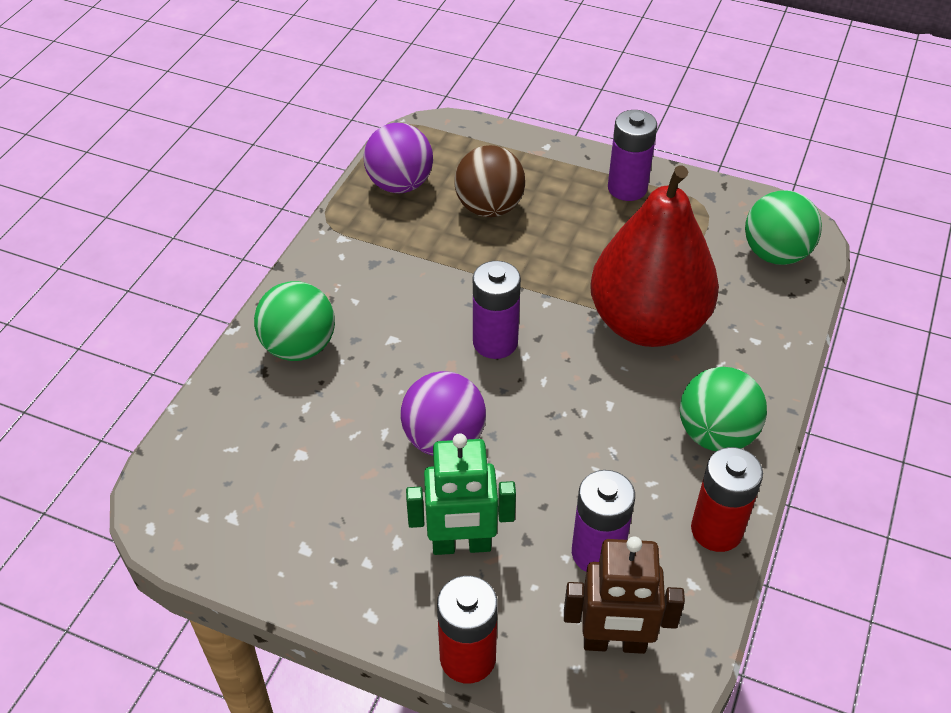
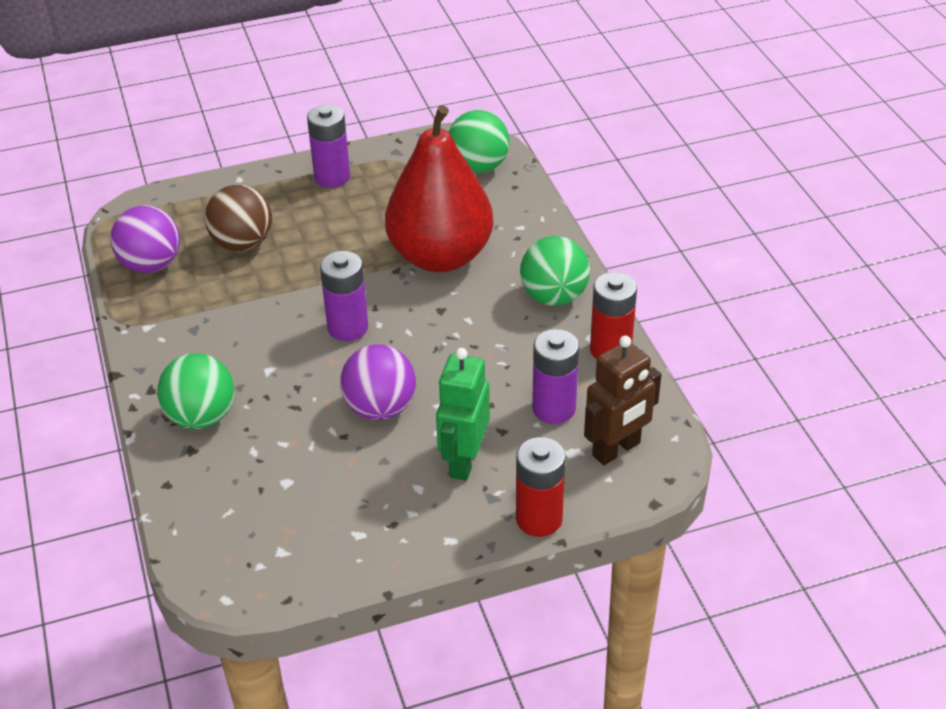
camera: 40 degrees left, 5 degrees down
green robot [406,433,516,555] -> green robot turned 150 degrees clockwise [436,348,490,481]

